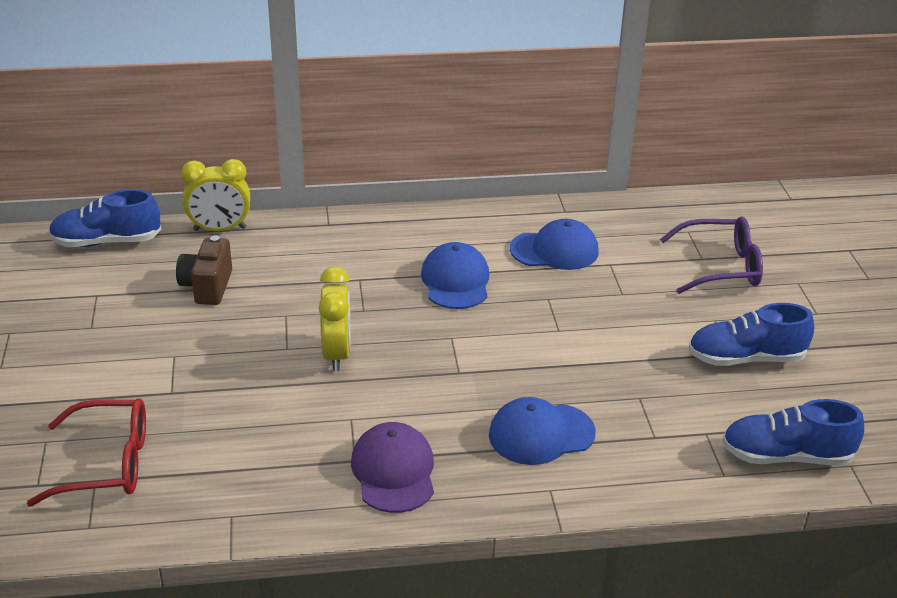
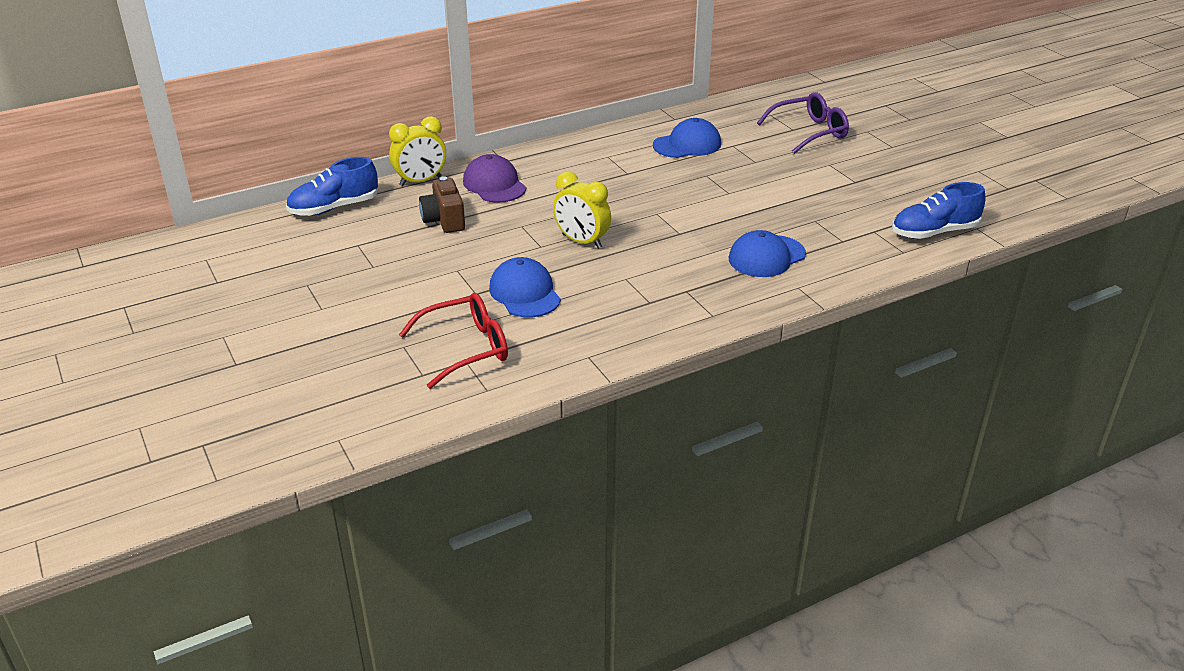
camera: 20 degrees left, 0 degrees up
yellow clock [319,266,350,371] -> yellow clock turned 150 degrees clockwise [553,171,611,249]
purple cap [351,422,434,513] -> purple cap moved to [463,154,526,203]
blue cap [421,242,489,309] -> blue cap moved to [489,257,561,317]
blue shoe [688,303,814,366] -> none

